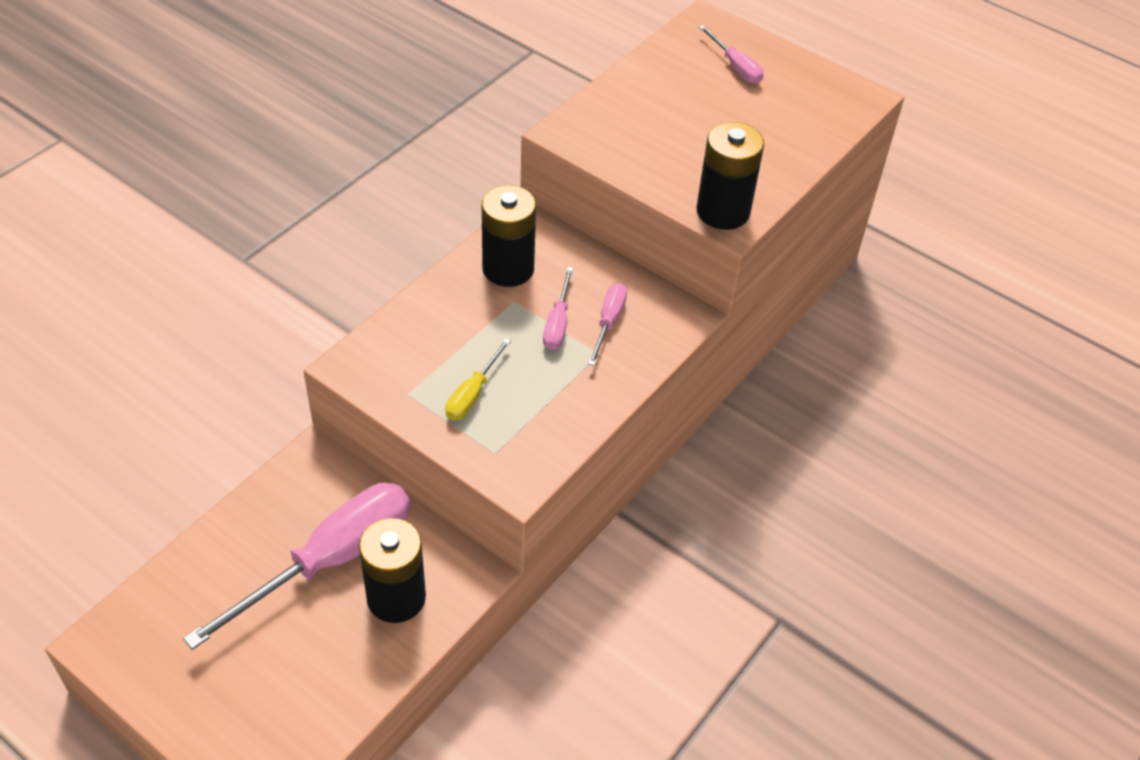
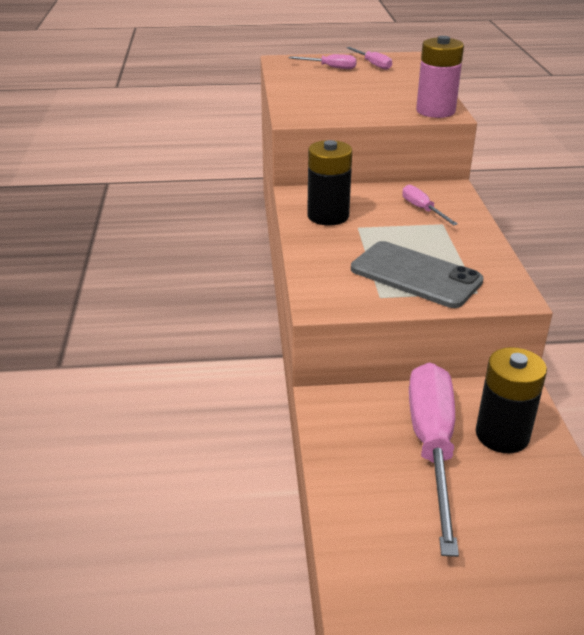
camera: 40 degrees left, 15 degrees down
yellow screwdriver [445,338,511,420] -> grey phone [351,241,484,308]
pink screwdriver [543,267,573,350] -> pink screwdriver moved to [346,47,392,70]
black battery [697,122,764,230] -> pink battery [416,36,464,118]

